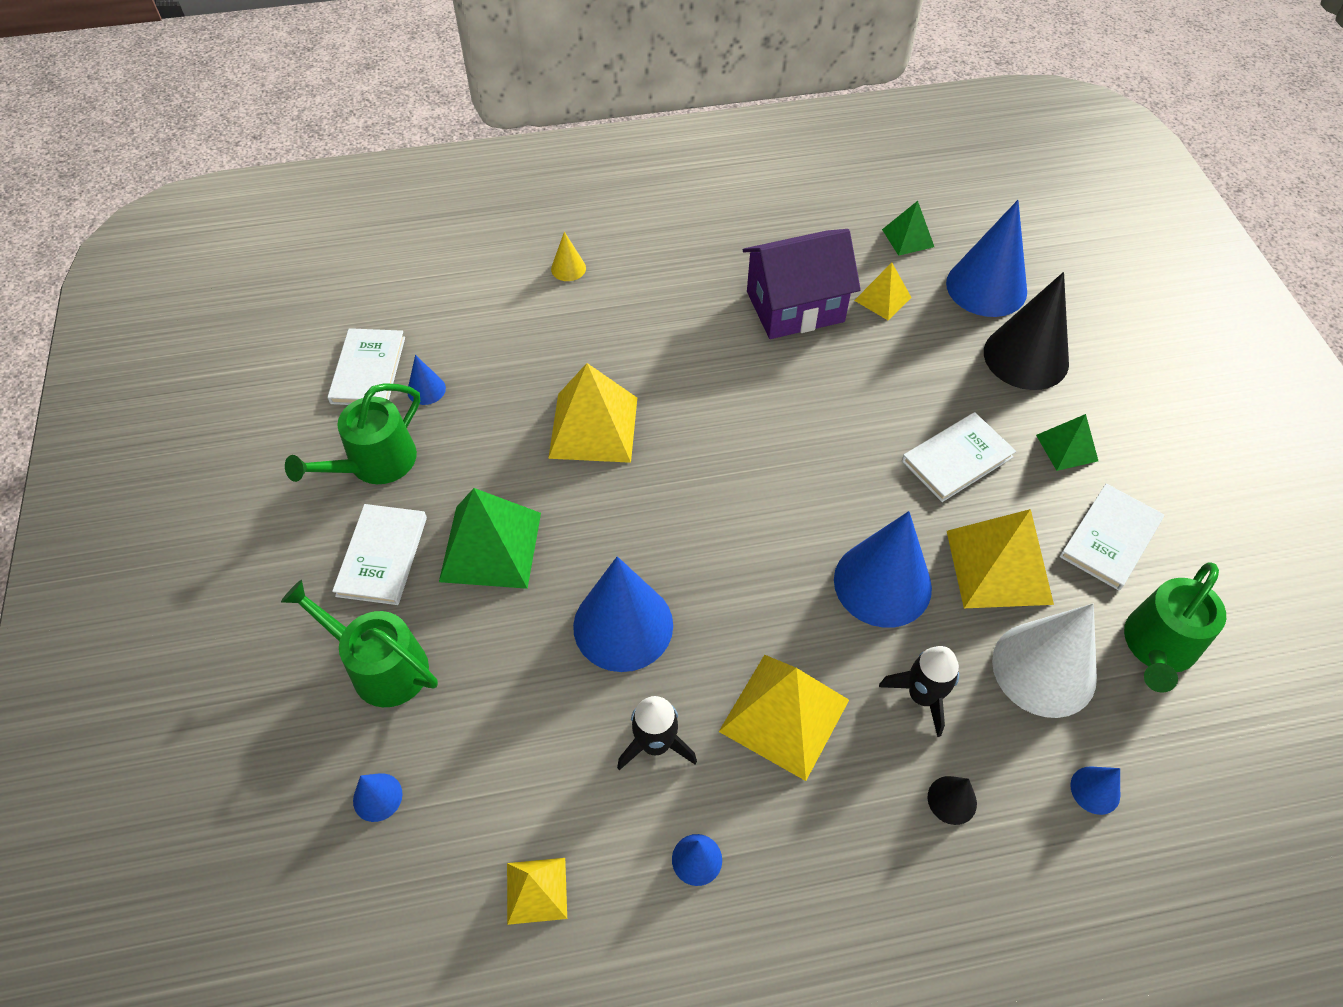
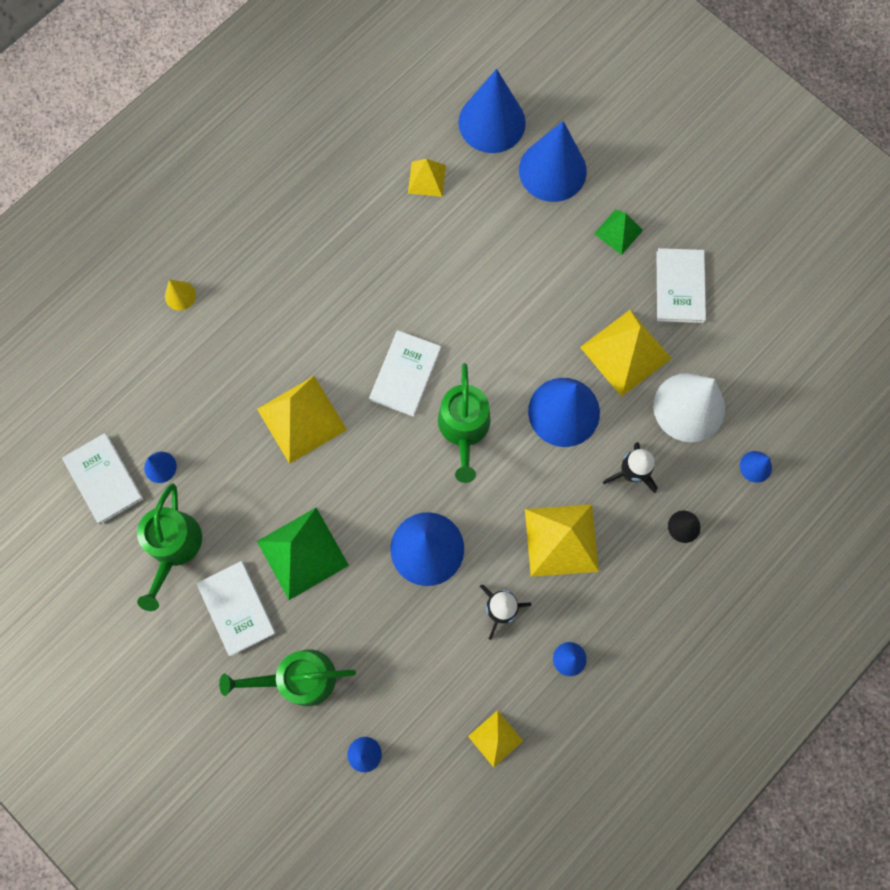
camera: 35 degrees left, 20 degrees up
purple house [743,229,861,339] -> none
green pyramid [882,201,934,256] -> none
white book [902,412,1016,502] -> white book moved to [369,330,441,417]
black cone [984,272,1069,390] -> blue cone [519,121,587,202]
green watering can [1124,562,1226,693] -> green watering can moved to [438,363,491,483]

